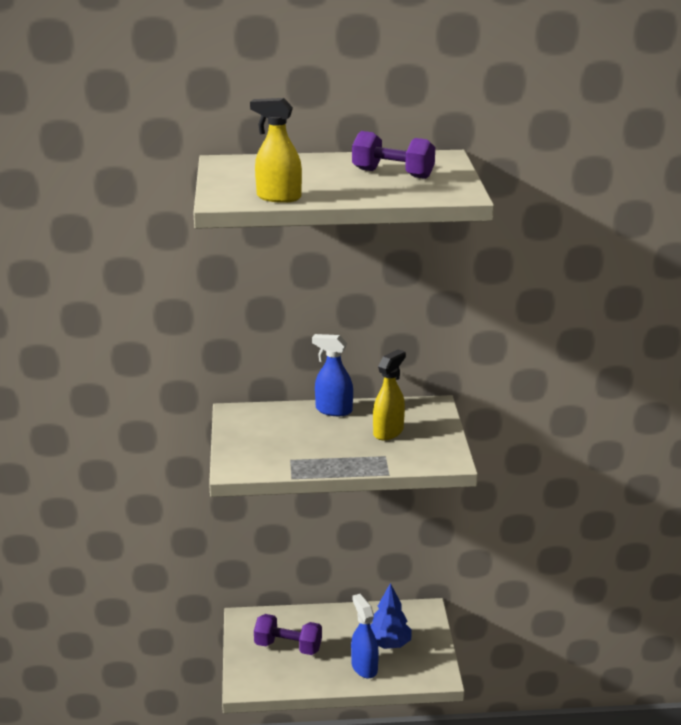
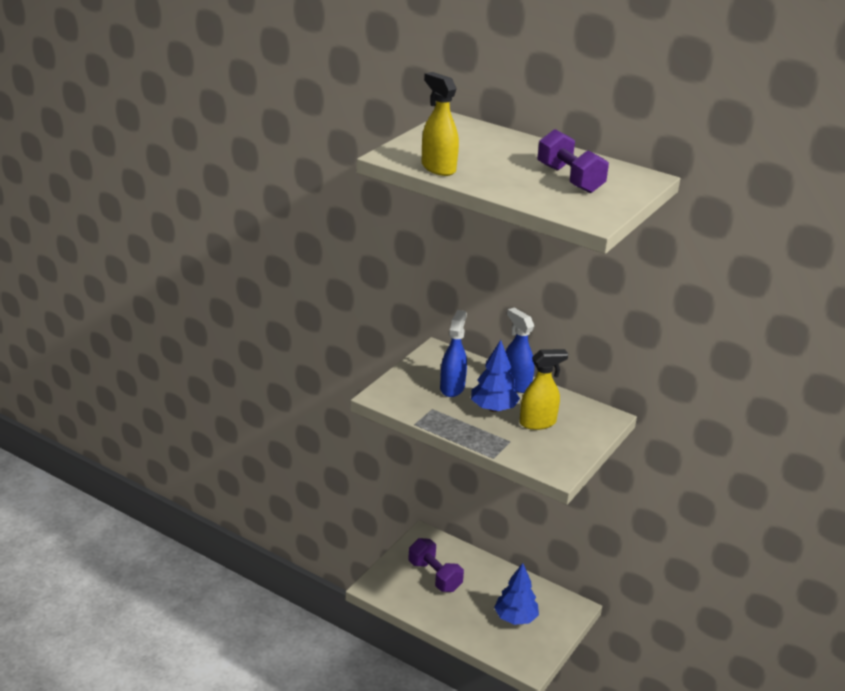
camera: 35 degrees right, 5 degrees up
blue spray bottle [351,594,379,679] -> blue spray bottle moved to [440,310,467,397]
none -> blue tree [471,340,520,412]

